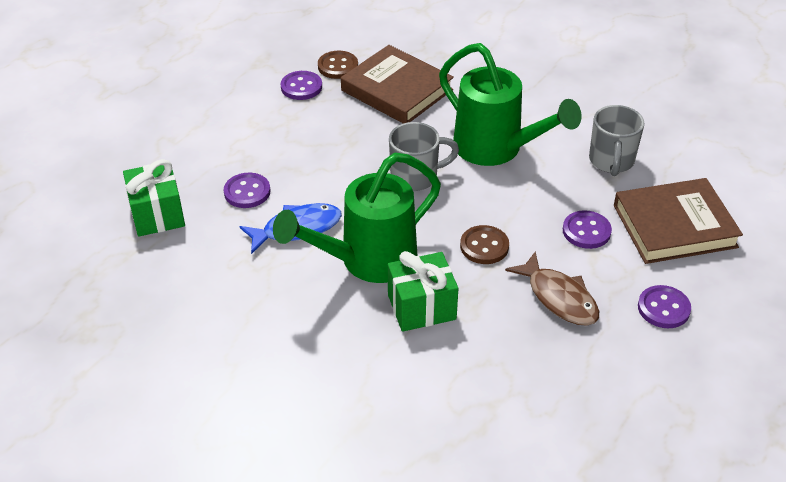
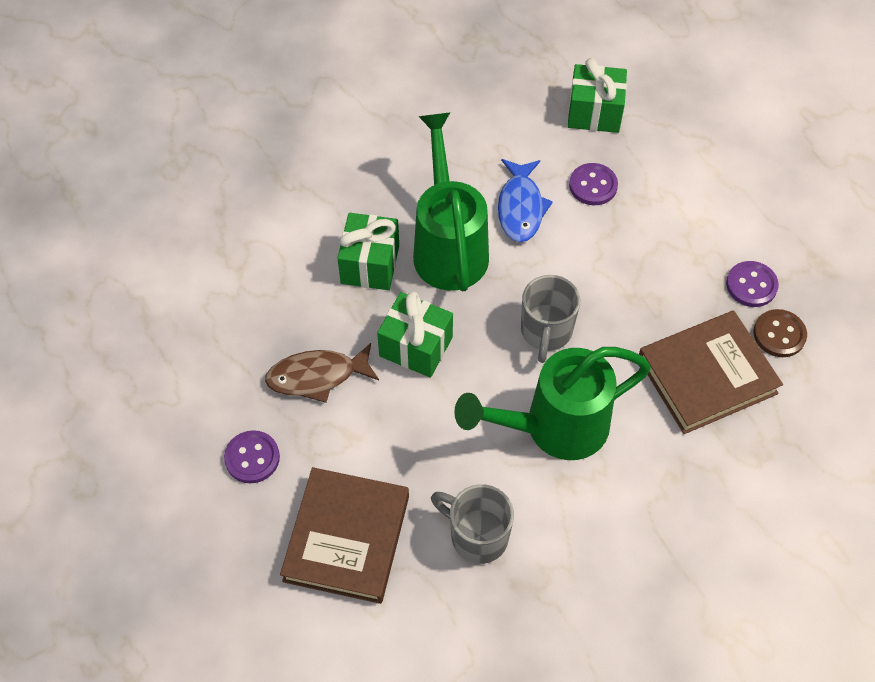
camera: 115 degrees right, 15 degrees up
brown button [460,225,509,264] -> green gift [377,292,453,378]
purple button [563,210,612,249] -> none

